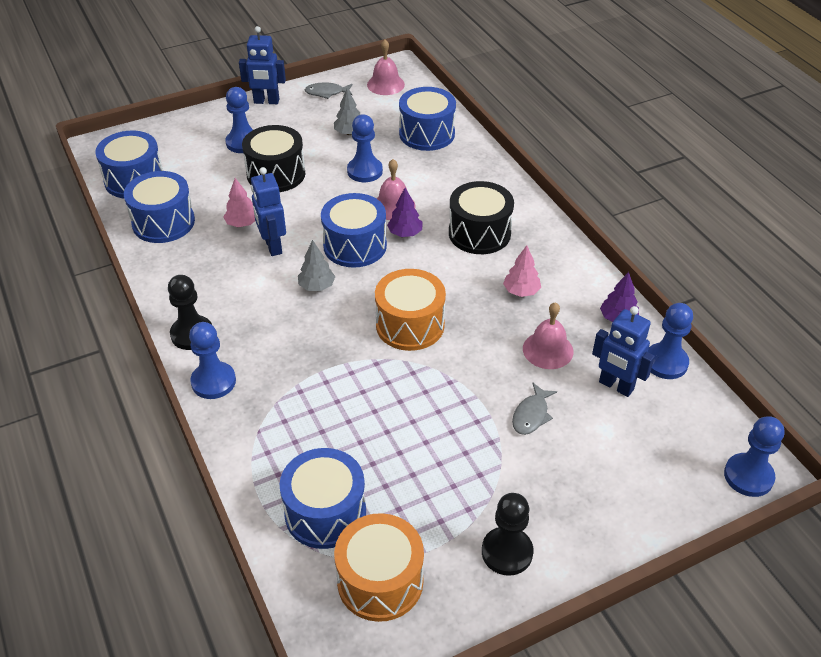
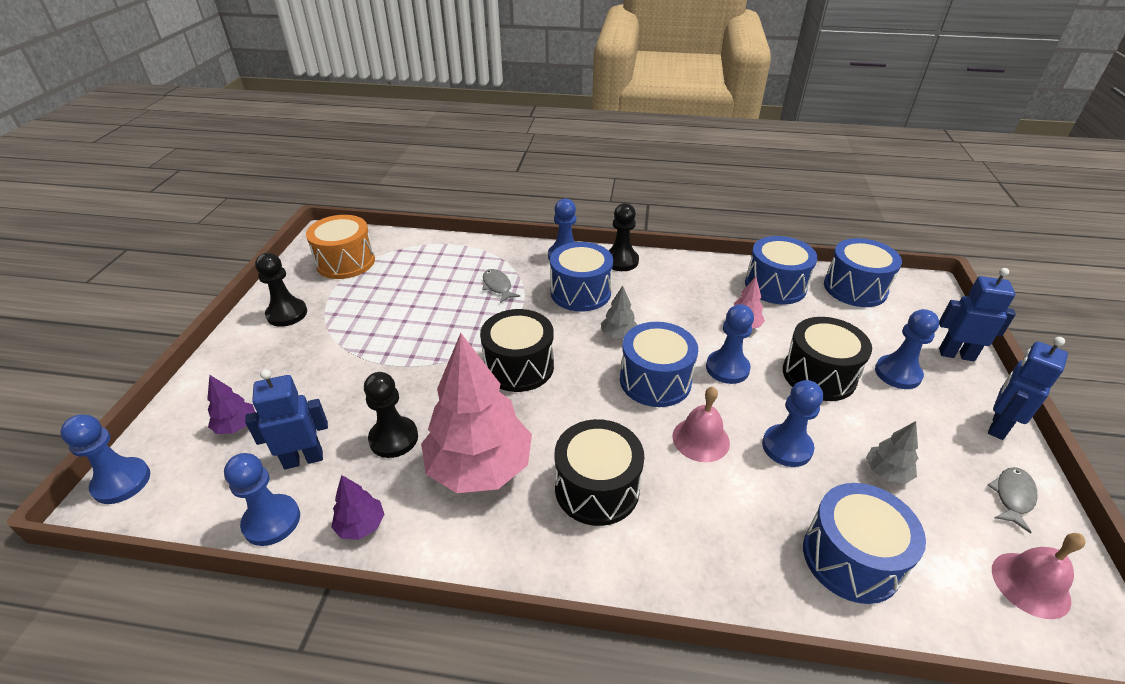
camera: 125 degrees right, 5 degrees down
blue robot [251,167,286,256] -> blue robot moved to [939,268,1016,361]
blue drum [280,448,366,549] -> blue drum moved to [550,242,613,312]
orange drum [375,269,446,351] -> black drum [480,309,554,392]
purple tree [387,188,423,237] -> purple tree moved to [207,375,255,434]
pink tree [503,245,541,297] -> pink tree [421,333,532,493], size x2.31
grey fish [512,383,557,435] -> grey fish moved to [483,269,520,303]
pink bell [523,302,574,369] -> black pawn [364,372,418,458]
none -> blue pawn [706,304,754,384]

